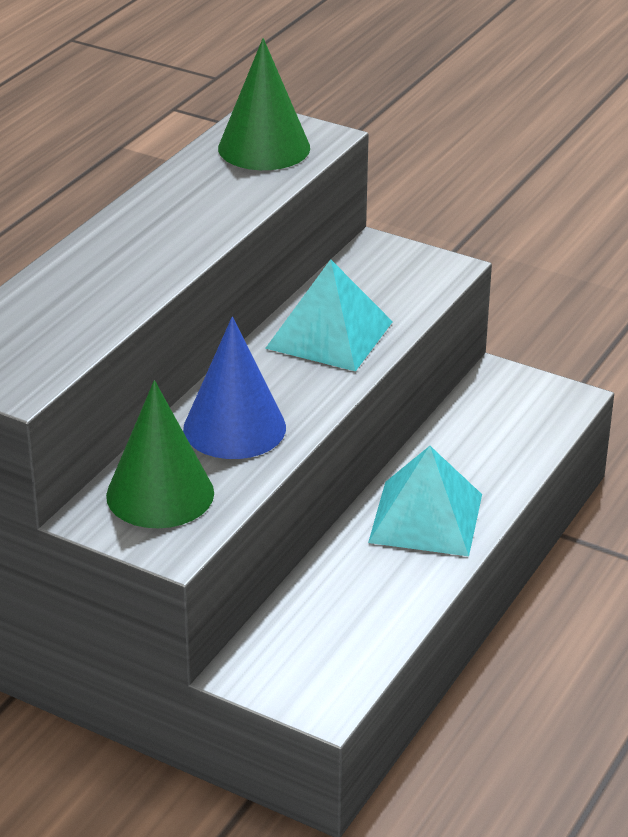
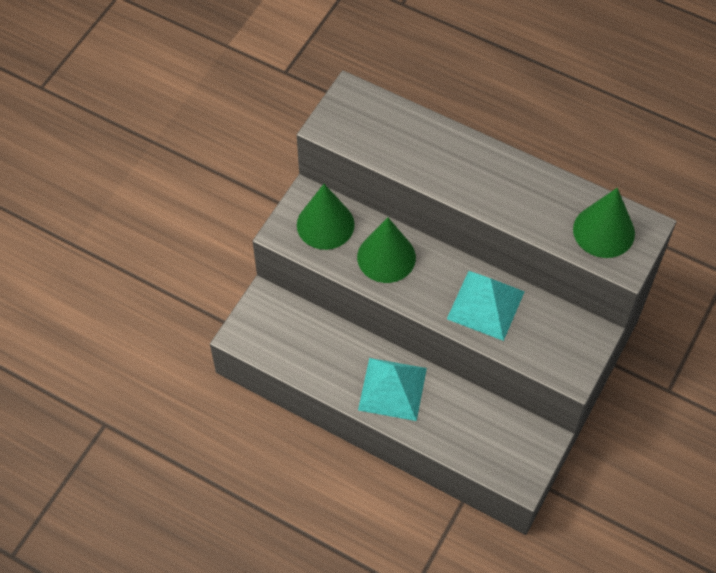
camera: 90 degrees right, 25 degrees up
blue cone [183,317,286,459] -> green cone [357,218,416,283]

